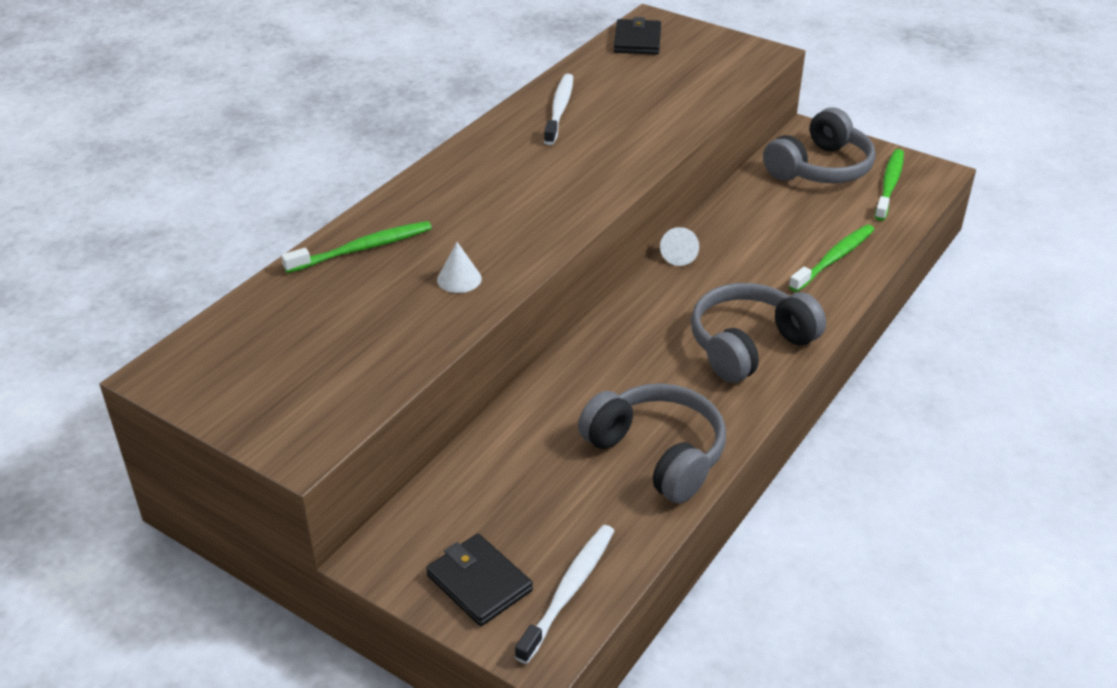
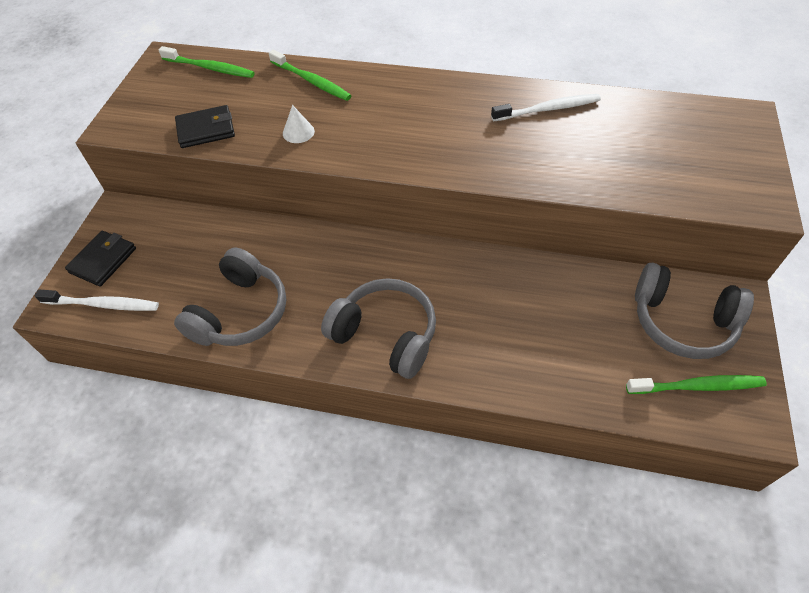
camera: 70 degrees right, 15 degrees up
black wallet [614,17,661,55] -> black wallet moved to [175,105,235,148]
white cone [660,227,699,266] -> none
green toothbrush [789,225,875,292] -> green toothbrush moved to [159,46,255,78]

